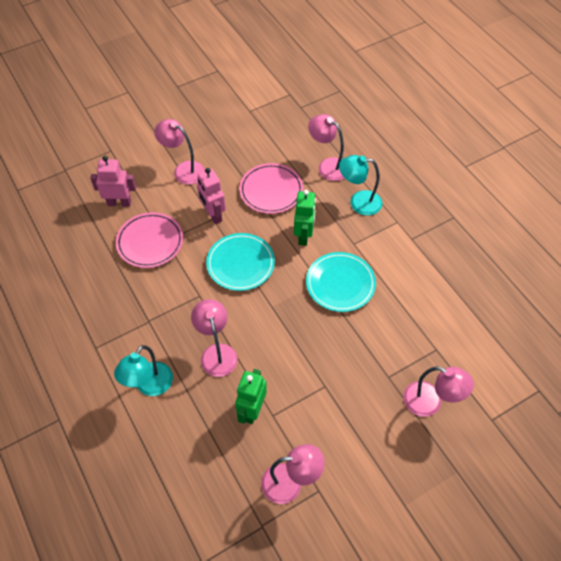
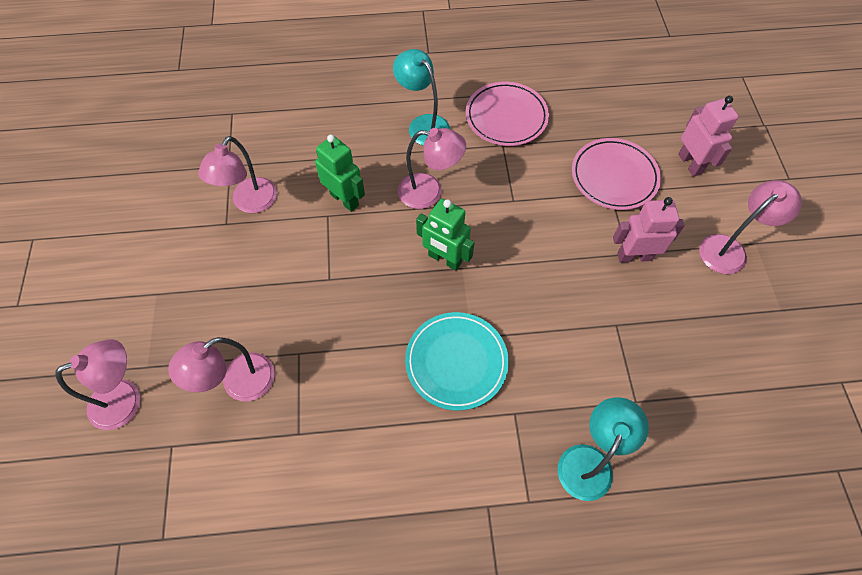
camera: 115 degrees right, 5 degrees up
pink robot [90,156,136,207] -> pink robot turned 45 degrees counterclockwise [678,96,739,177]
turquoise plate [206,233,275,291] -> none
pink plate [239,163,303,214] -> pink plate moved to [466,82,549,146]
green robot [294,190,316,246] -> green robot moved to [416,199,475,271]
pink lamp [308,114,344,181] -> pink lamp moved to [56,339,140,430]

